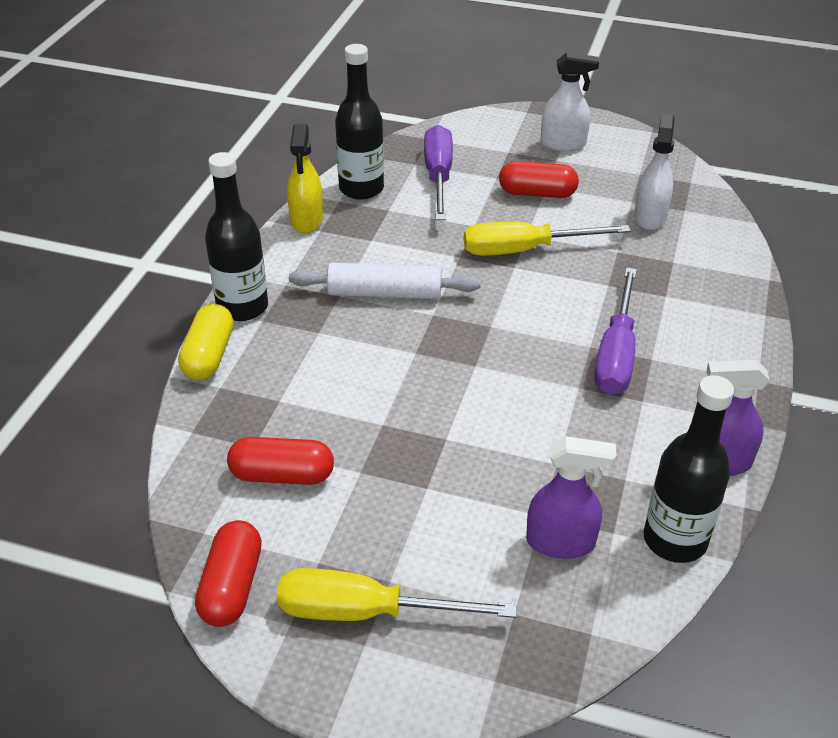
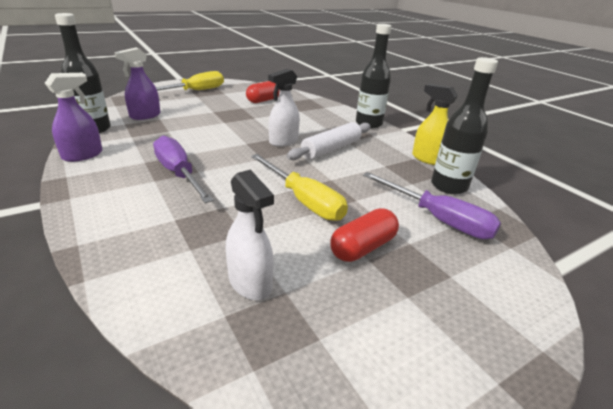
camera: 130 degrees right, 10 degrees down
yellow capsule [178,304,234,380] -> none
red capsule [195,520,262,627] -> none
yellow screwdriver [464,221,631,256] -> yellow screwdriver turned 105 degrees clockwise [251,154,348,221]
white spray bottle [541,52,599,151] -> white spray bottle moved to [268,69,300,147]

